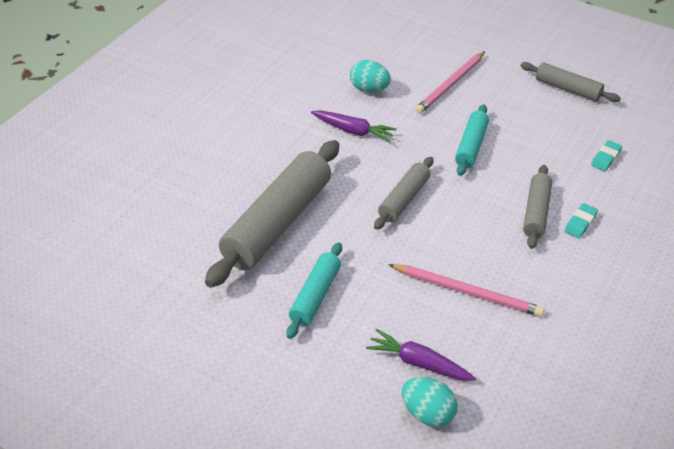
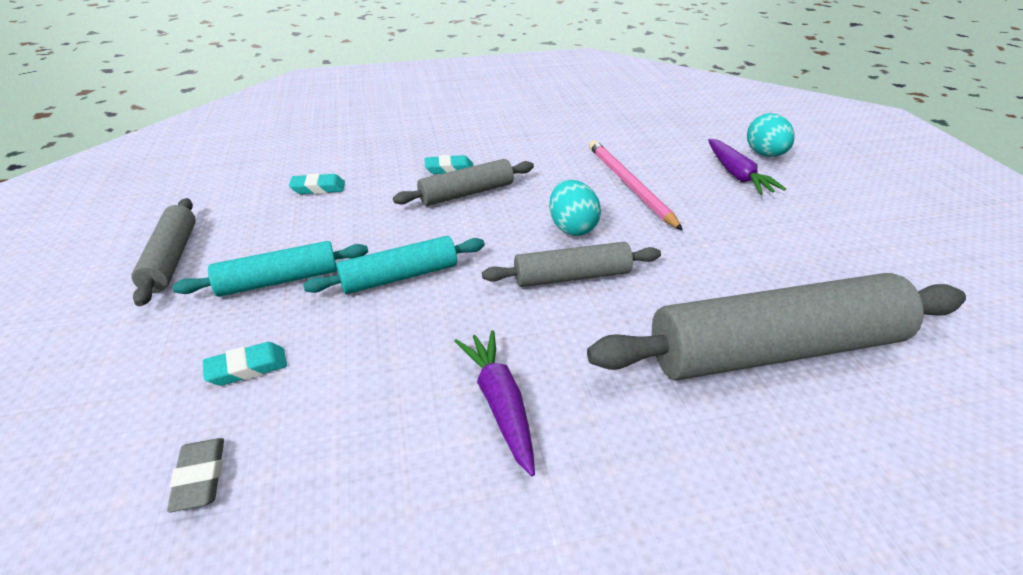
camera: 130 degrees left, 5 degrees down
turquoise rolling pin [287,242,342,339] -> turquoise rolling pin moved to [172,241,368,297]
turquoise egg [350,60,391,93] -> turquoise egg moved to [549,180,601,236]
pink pencil [415,51,485,114] -> turquoise eraser [203,342,287,386]
none -> grey eraser [167,438,224,512]

